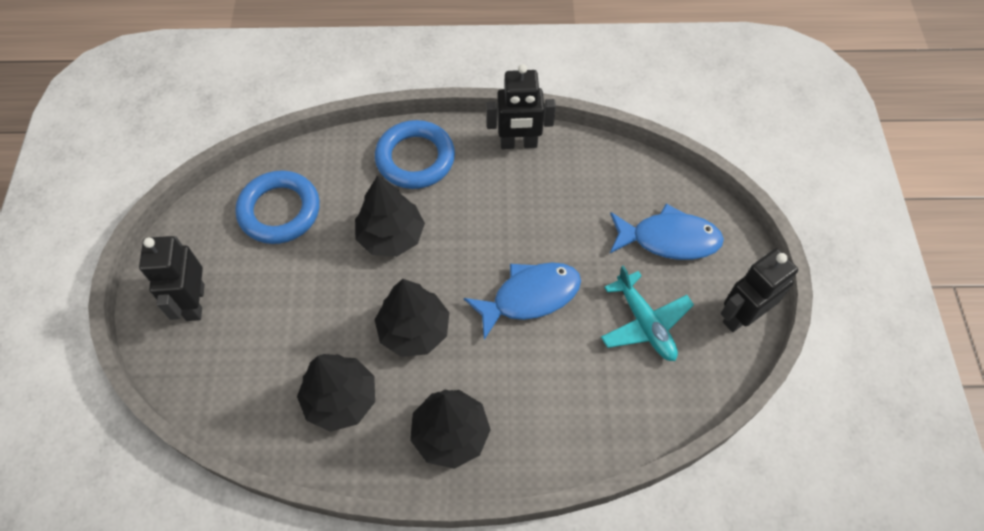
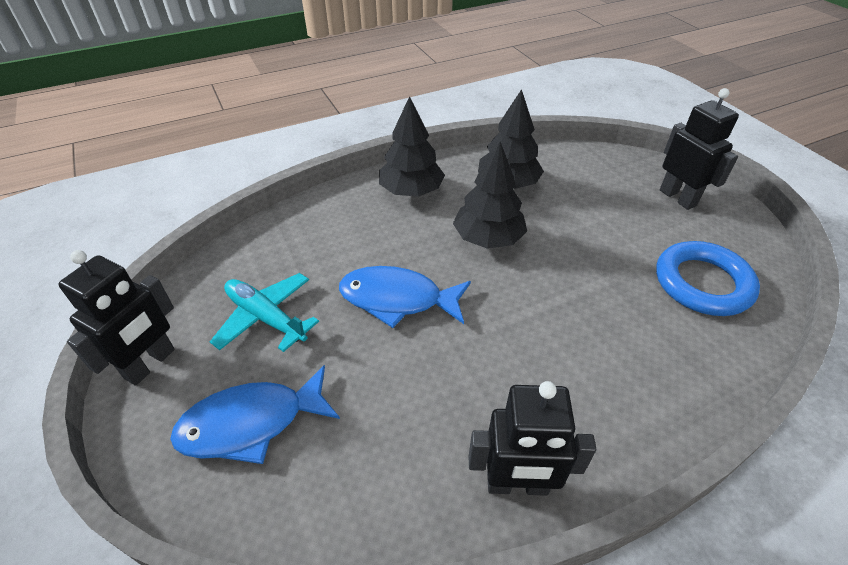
camera: 155 degrees right, 15 degrees down
black tree [355,175,425,257] -> none
blue ring [375,120,455,189] -> none
blue fish [464,263,581,340] -> blue fish turned 60 degrees clockwise [339,266,471,328]
black robot [486,64,556,149] -> black robot turned 150 degrees counterclockwise [469,381,596,496]

